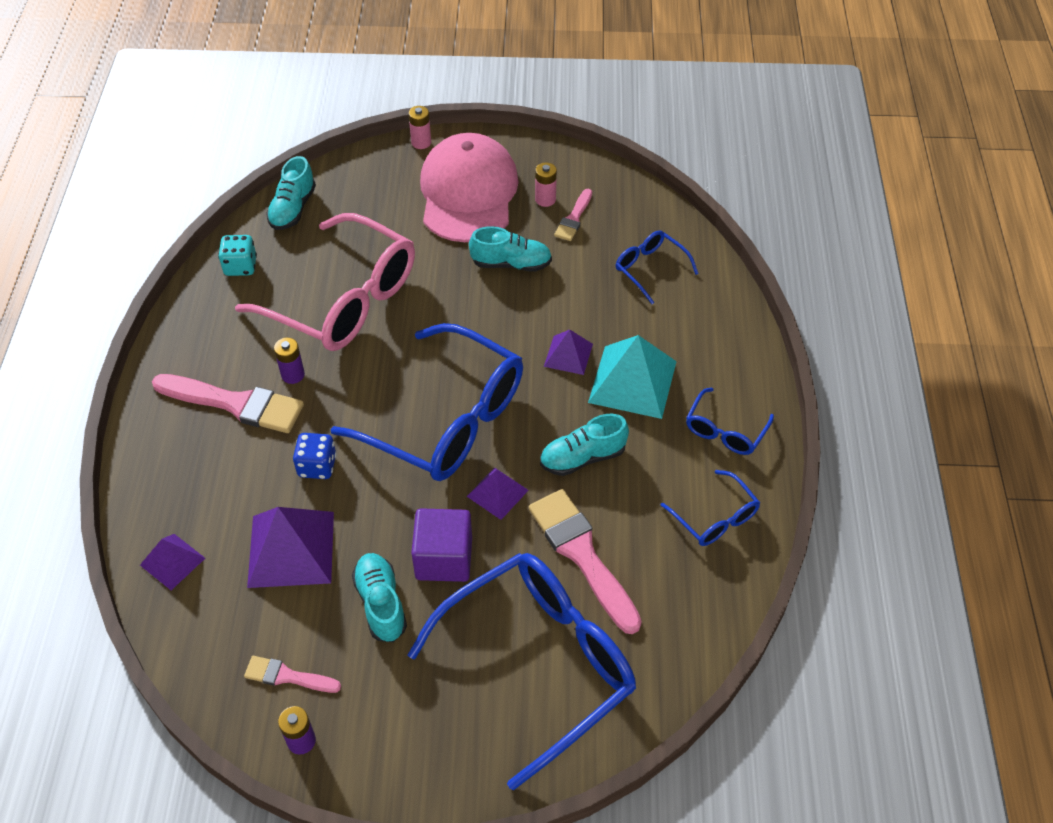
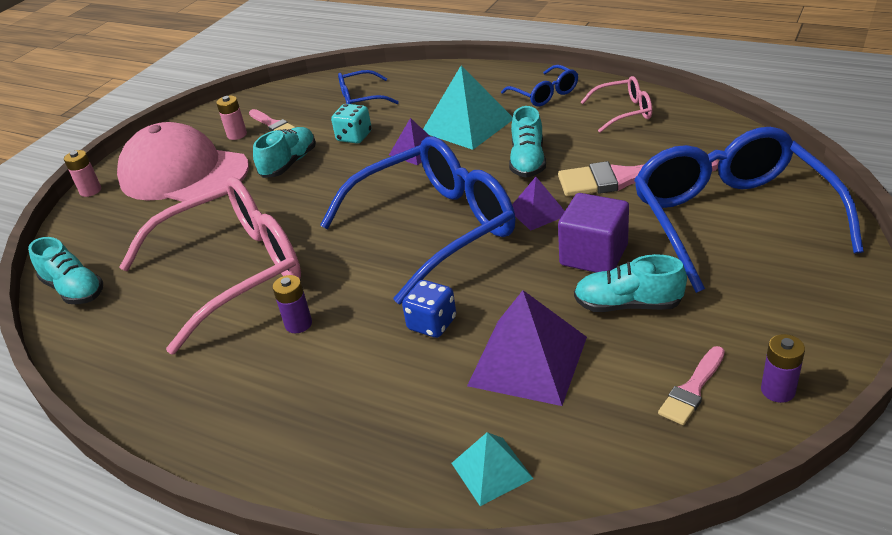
camera: 60 degrees left, 15 degrees down
purple pyramid [140,534,205,590] -> turquoise pyramid [452,432,533,506]
pink brush [152,374,304,433] -> none
turquoise dice [218,235,257,276] -> turquoise dice moved to [331,104,372,143]
blue glasses [661,470,760,546] -> pink glasses [581,76,652,133]

